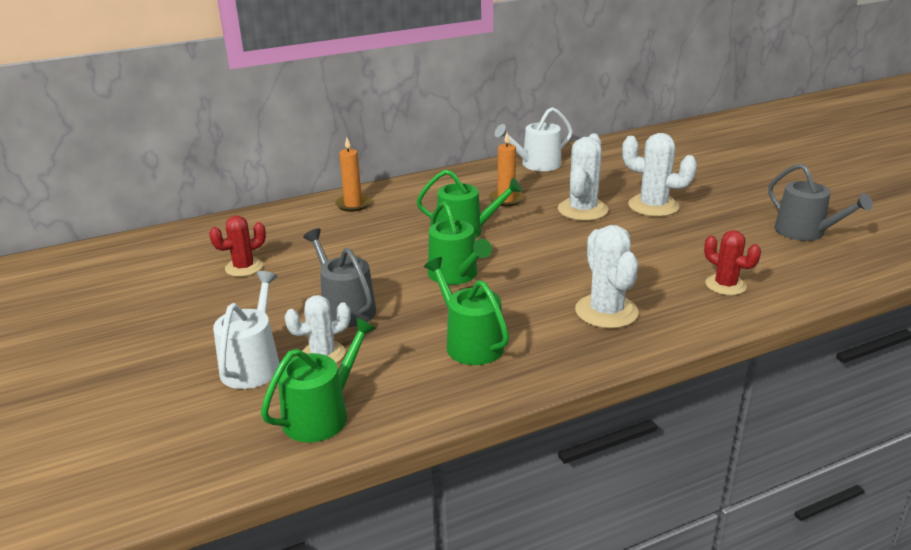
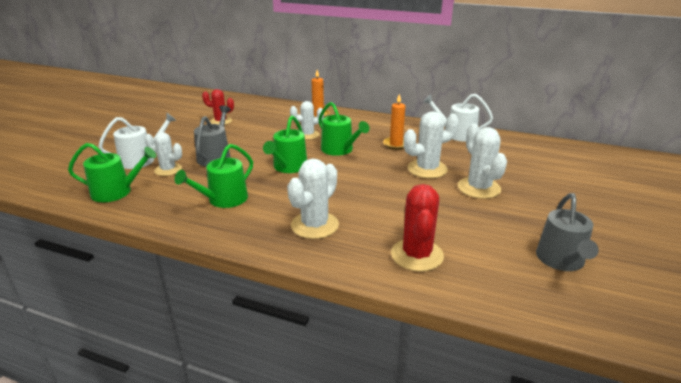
camera: 45 degrees right, 0 degrees up
green watering can [424,257,509,365] -> green watering can turned 150 degrees counterclockwise [175,144,253,208]
red cactus [704,230,761,295] -> red cactus [391,184,444,272], size x1.50
none -> white cactus [290,101,324,140]

